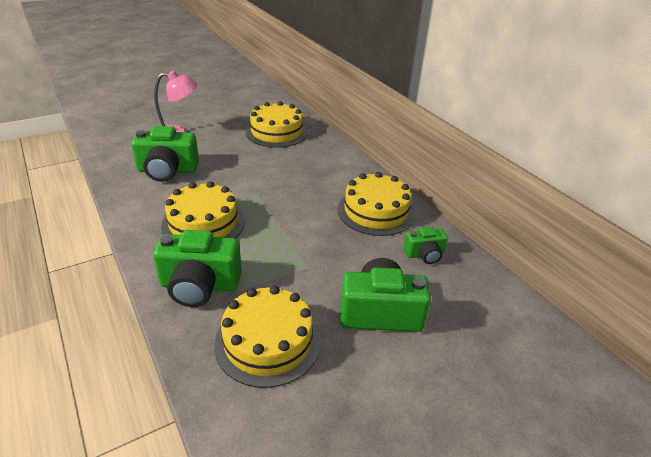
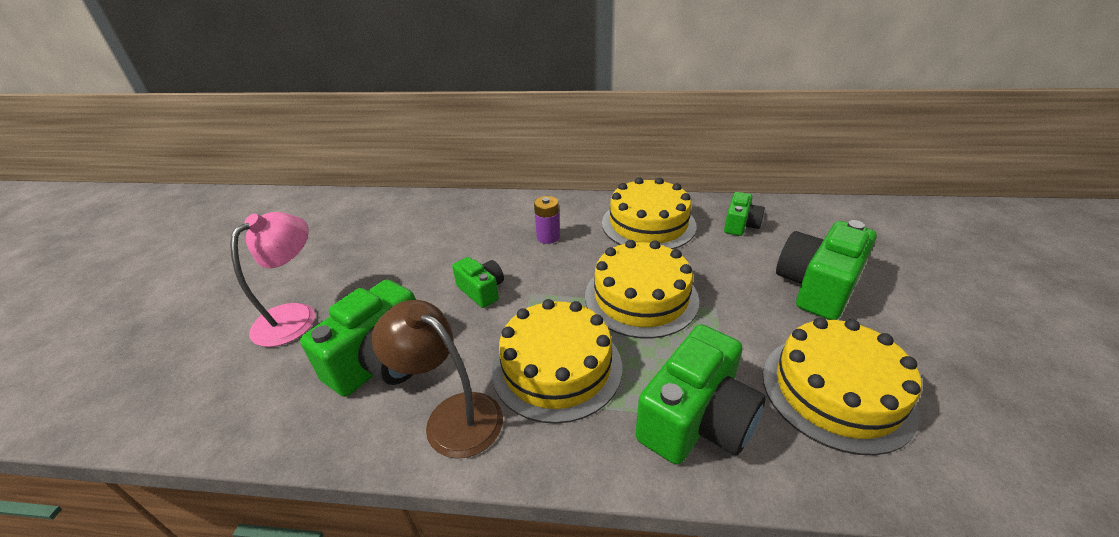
camera: 50 degrees left, 0 degrees up
yellow cake [246,101,308,148] -> yellow cake moved to [585,240,699,338]
none -> brown lamp [372,300,503,459]
none -> green camera [452,257,504,308]
none -> purple battery [534,196,560,244]

